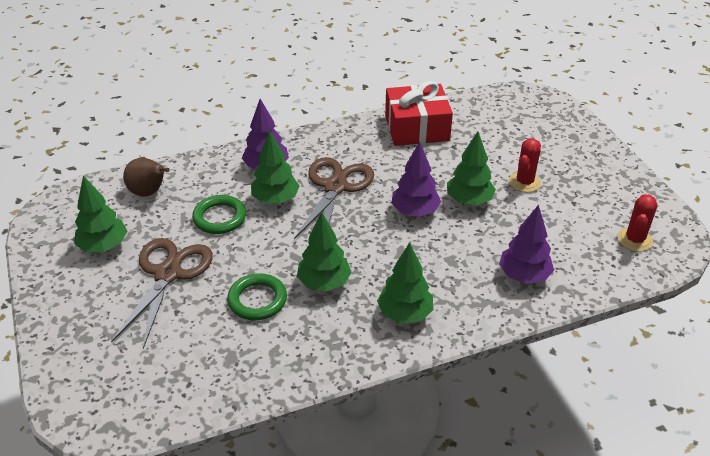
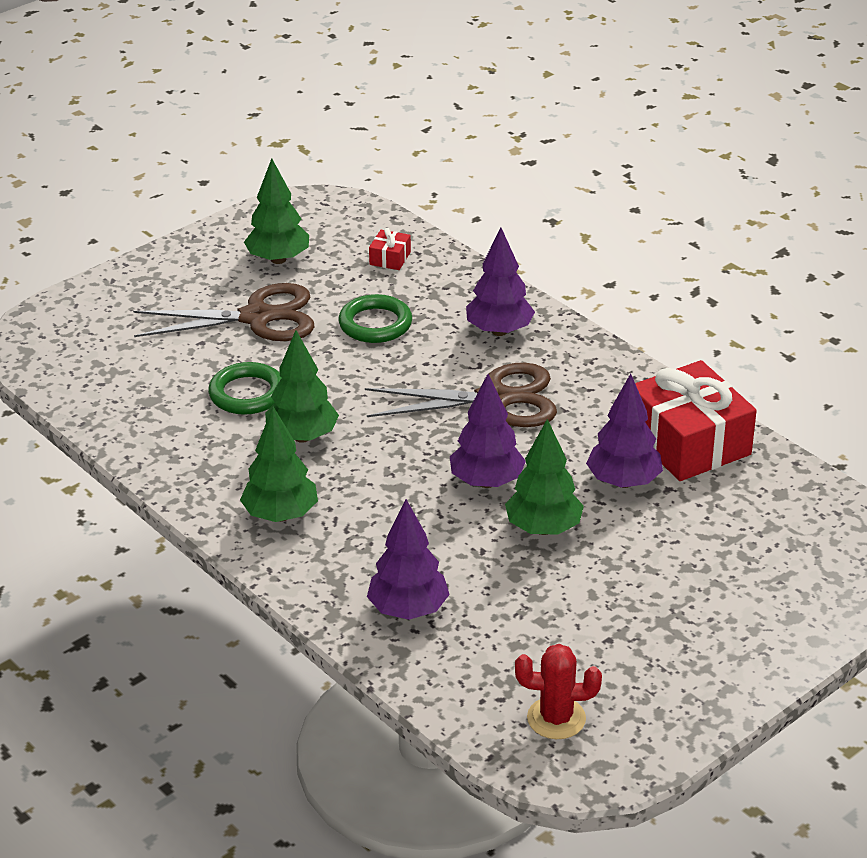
camera: 70 degrees right, 5 degrees down
brown pear [123,158,170,197] -> red gift [369,228,411,270]
green tree [251,130,300,204] -> none
red cactus [509,138,541,192] -> none
none -> purple tree [586,373,663,488]

